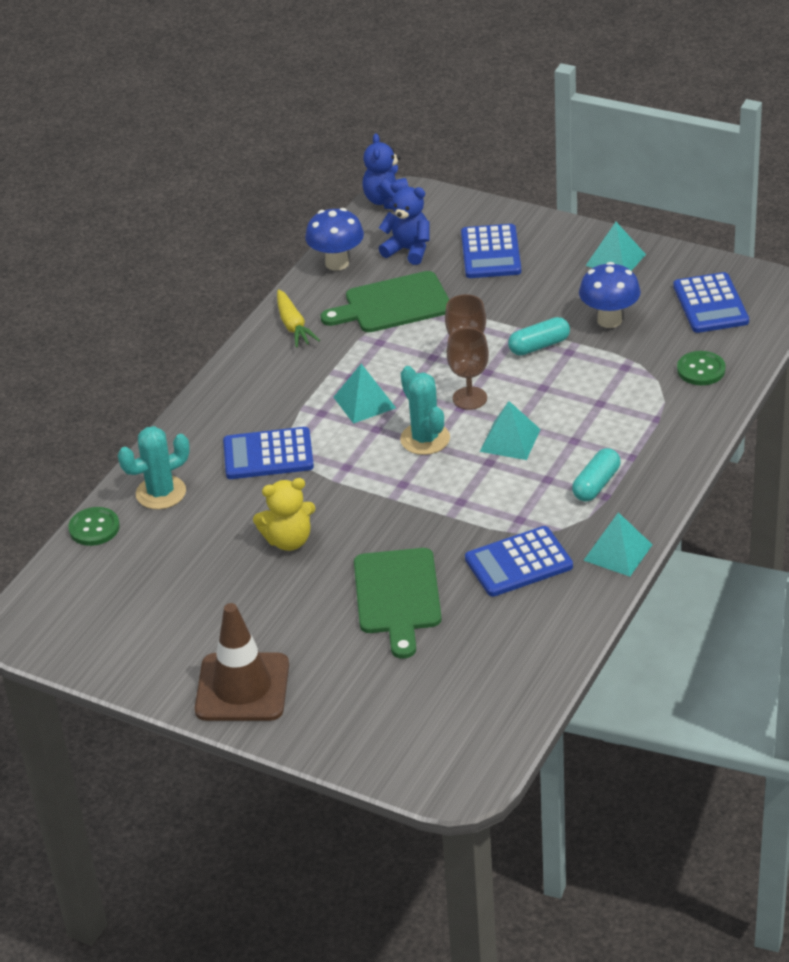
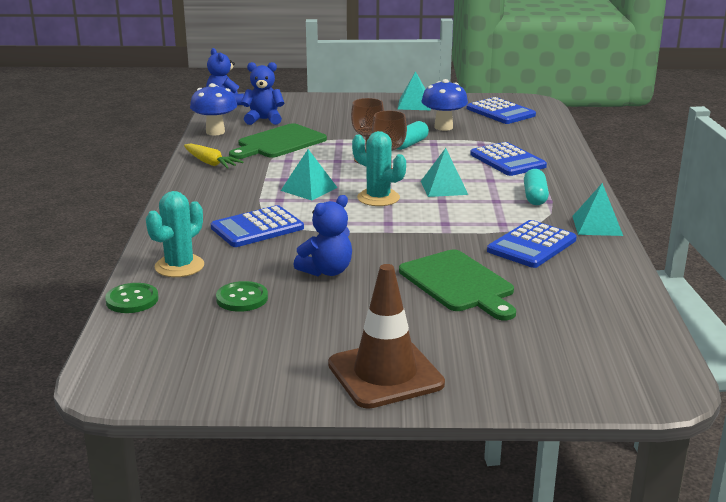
camera: 30 degrees left, 15 degrees down
yellow teddy bear [253,478,315,551] -> blue teddy bear [294,195,352,276]
blue calculator [461,224,521,278] -> blue calculator moved to [470,142,547,176]
green button [677,351,726,385] -> green button moved to [216,281,268,312]

